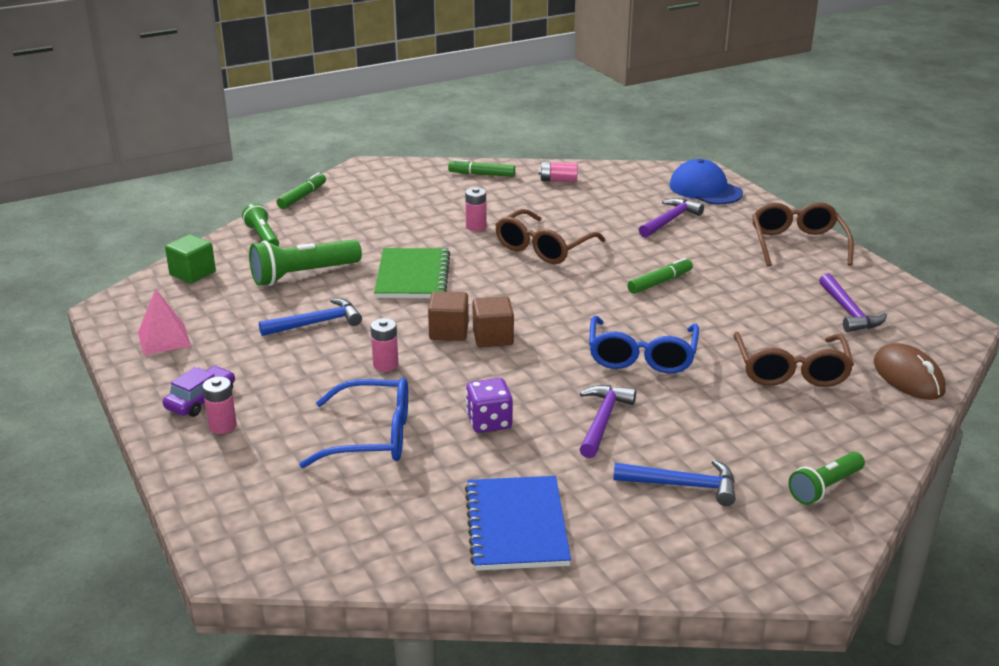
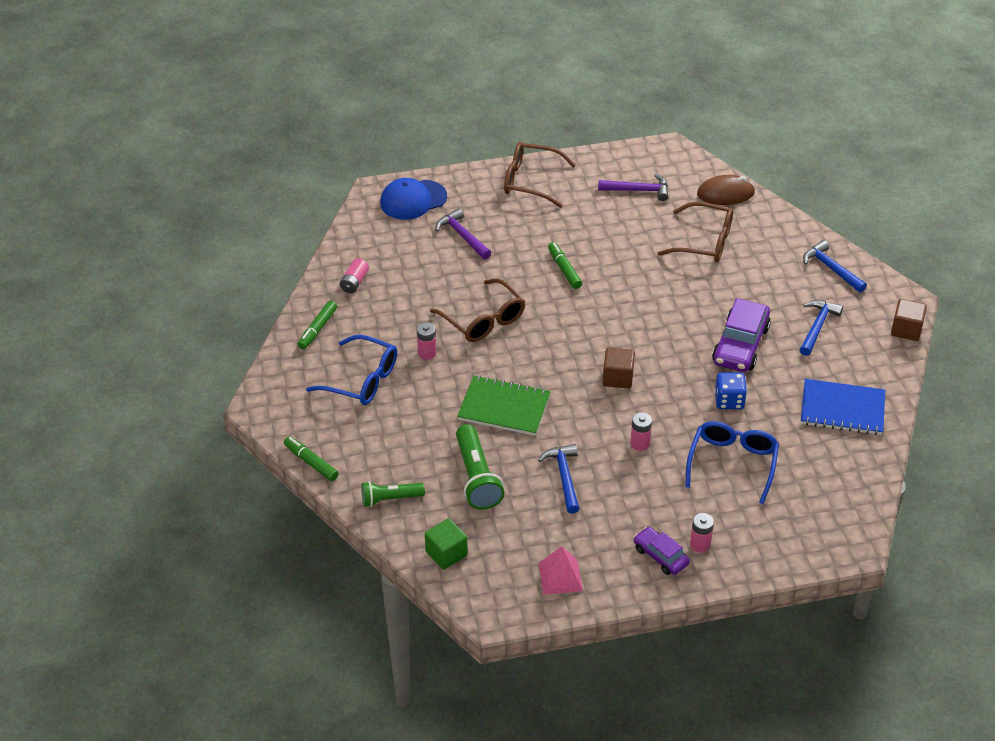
camera: 75 degrees left, 15 degrees up
brown cube [428,291,469,341] -> brown cube moved to [891,299,927,341]
purple dice [466,378,513,433] -> blue dice [715,372,747,409]
purple hammer [579,385,636,458] -> purple car [712,298,771,372]
blue glasses [589,316,699,373] -> blue glasses moved to [306,335,397,405]
green flashlight [788,452,865,505] -> blue hammer [803,240,867,293]

